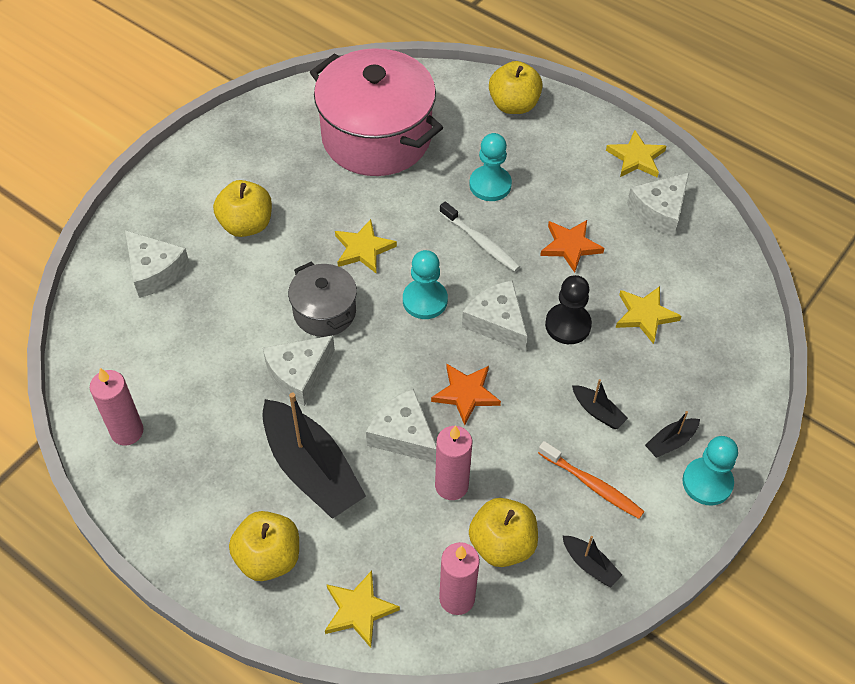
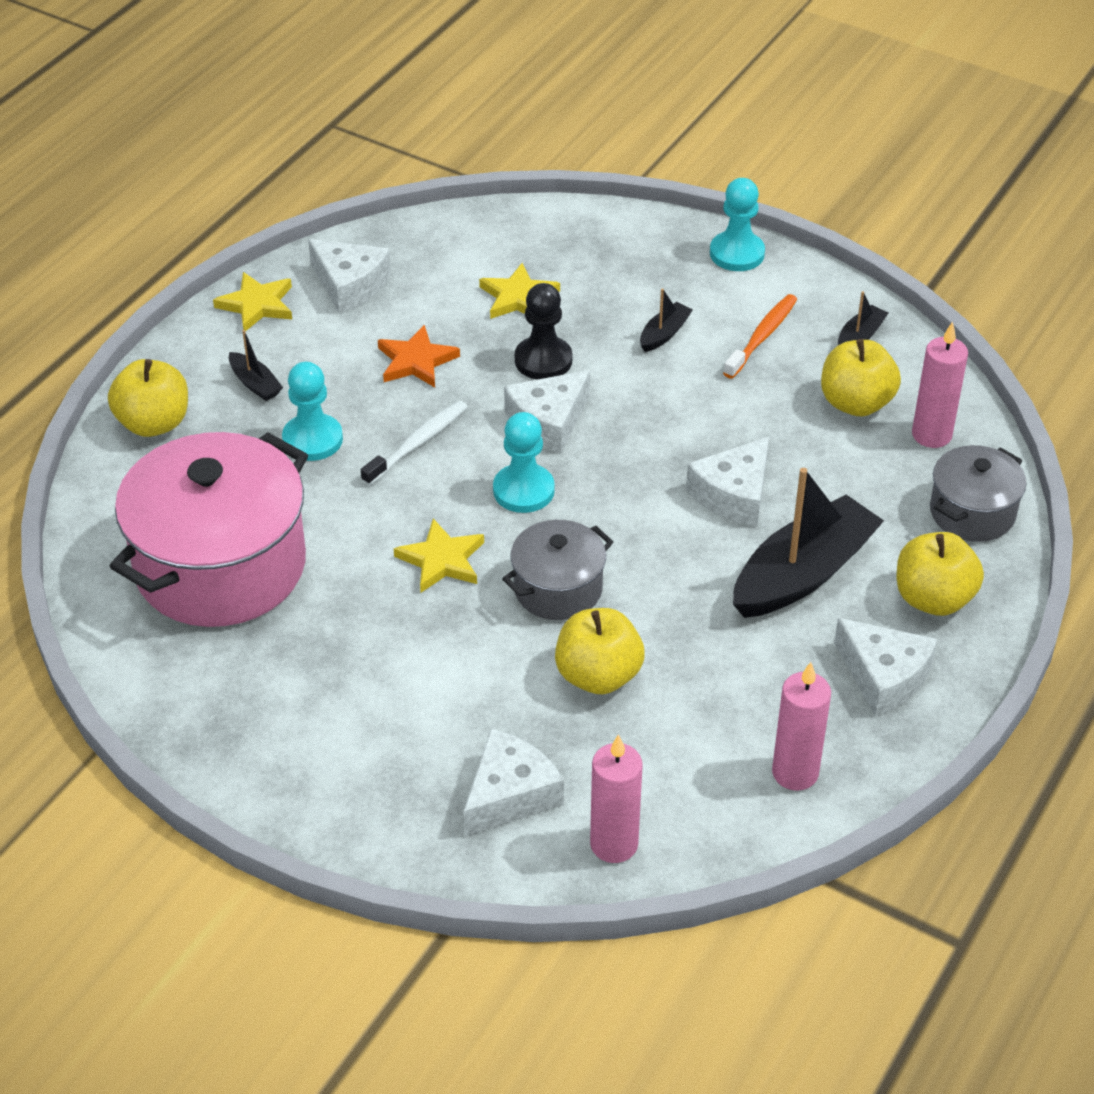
camera: 95 degrees left, 10 degrees down
yellow apple [213,180,272,237] -> yellow apple moved to [555,608,645,694]
white cheese [263,335,335,406] -> white cheese moved to [834,618,937,716]
yellow star [325,570,400,648] -> grey pot [930,445,1026,542]
orange star [431,364,501,425] -> none
pink candle [435,425,472,500] -> pink candle moved to [590,734,643,863]
black boat [645,411,700,458] -> black boat moved to [229,330,283,401]

